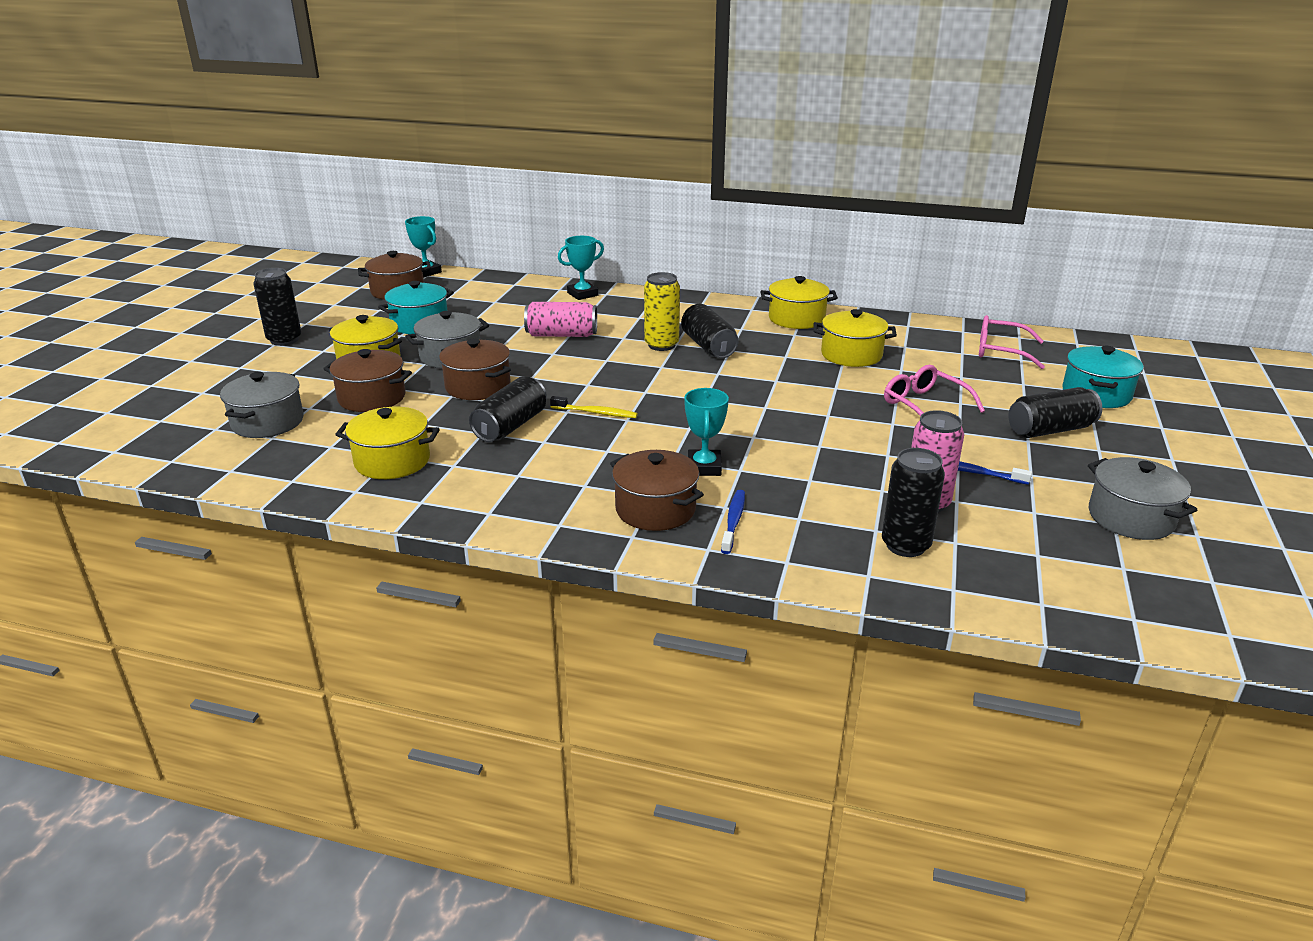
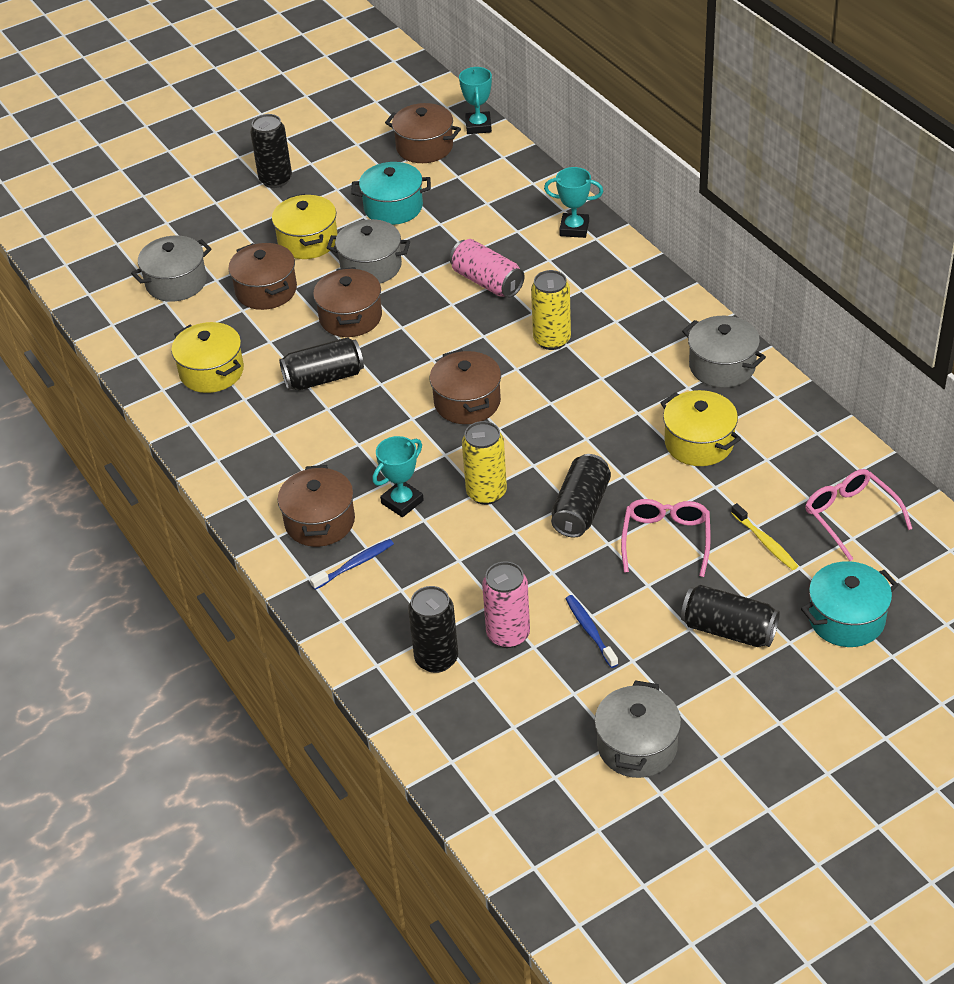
camera: 45 degrees right, 15 degrees up
yellow toothbrush [550,396,638,418] -> yellow toothbrush moved to [731,503,798,570]
black can [681,304,739,358] -> black can moved to [551,454,611,538]
yellow pot [760,276,838,329] -> grey pot [682,316,766,388]
none -> brown pot [430,349,501,424]
none -> yellow can [462,421,507,505]

